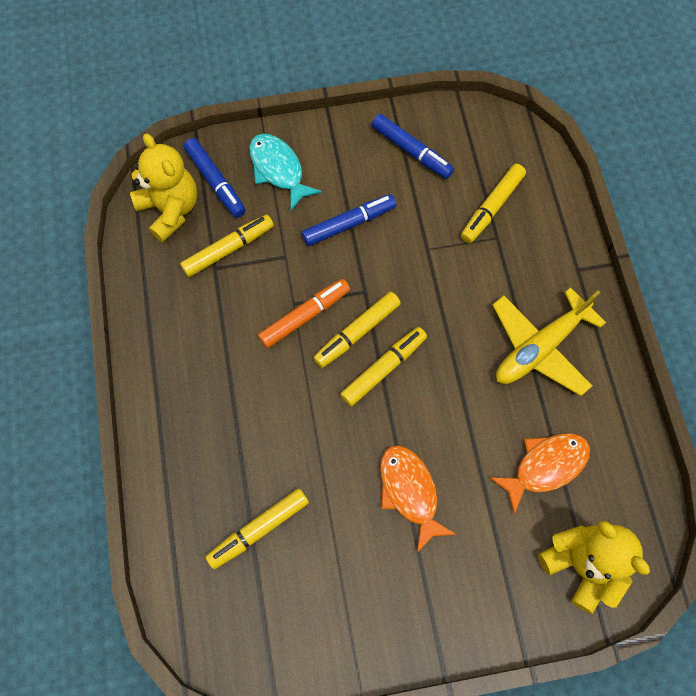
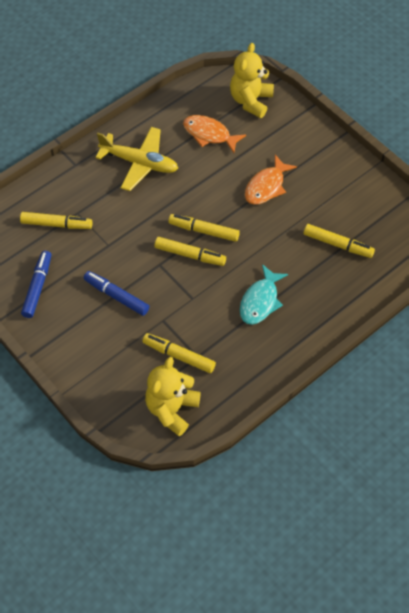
camera: 120 degrees left, 10 degrees down
blue marker [184,138,246,218] -> none
turquoise fish [249,134,322,211] -> turquoise fish moved to [240,264,288,325]
orange marker [258,279,350,349] -> none

